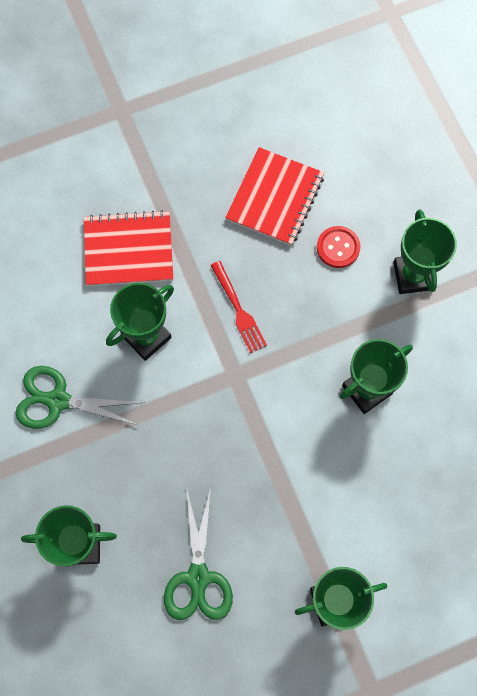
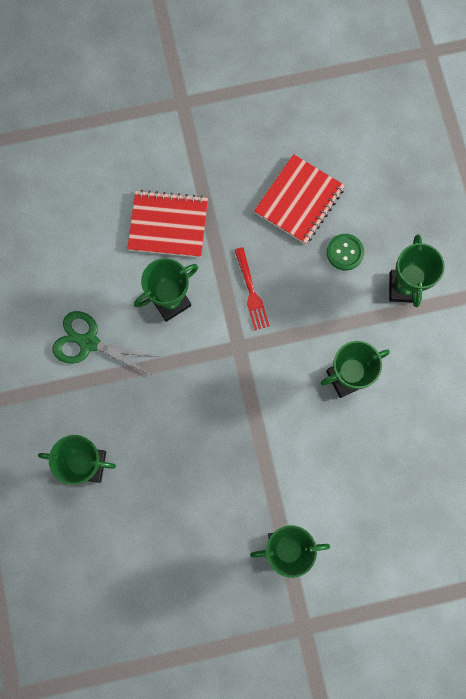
camera: 10 degrees right, 5 degrees up
green scissors [164,487,233,620] -> none
red button [317,226,361,268] -> green button [327,234,364,271]

